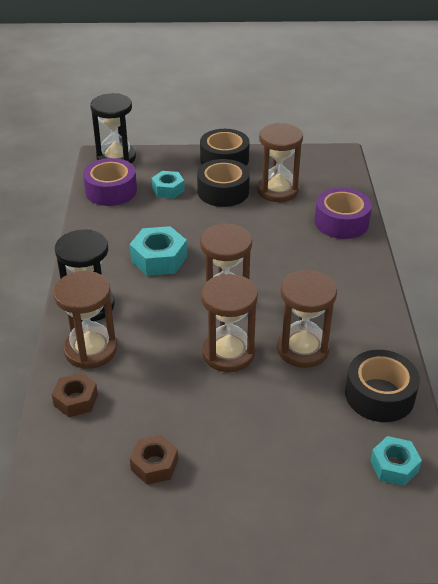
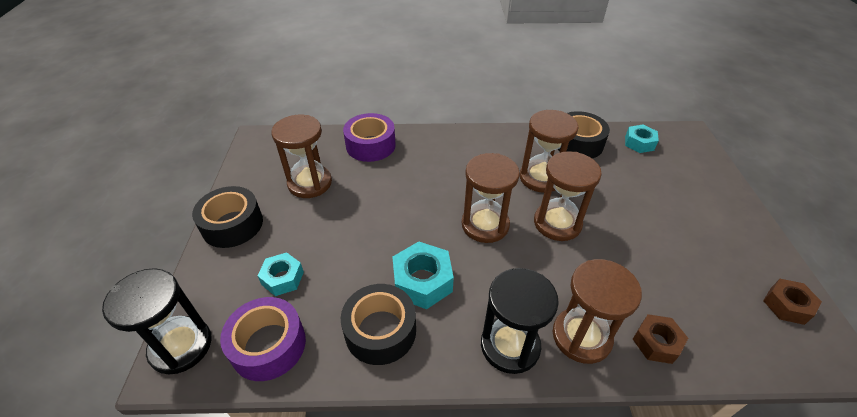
camera: 90 degrees left, 5 degrees up
brown nut [130,435,178,485] -> brown nut moved to [763,279,822,325]
black tape [197,159,250,207] -> black tape moved to [341,284,416,365]

